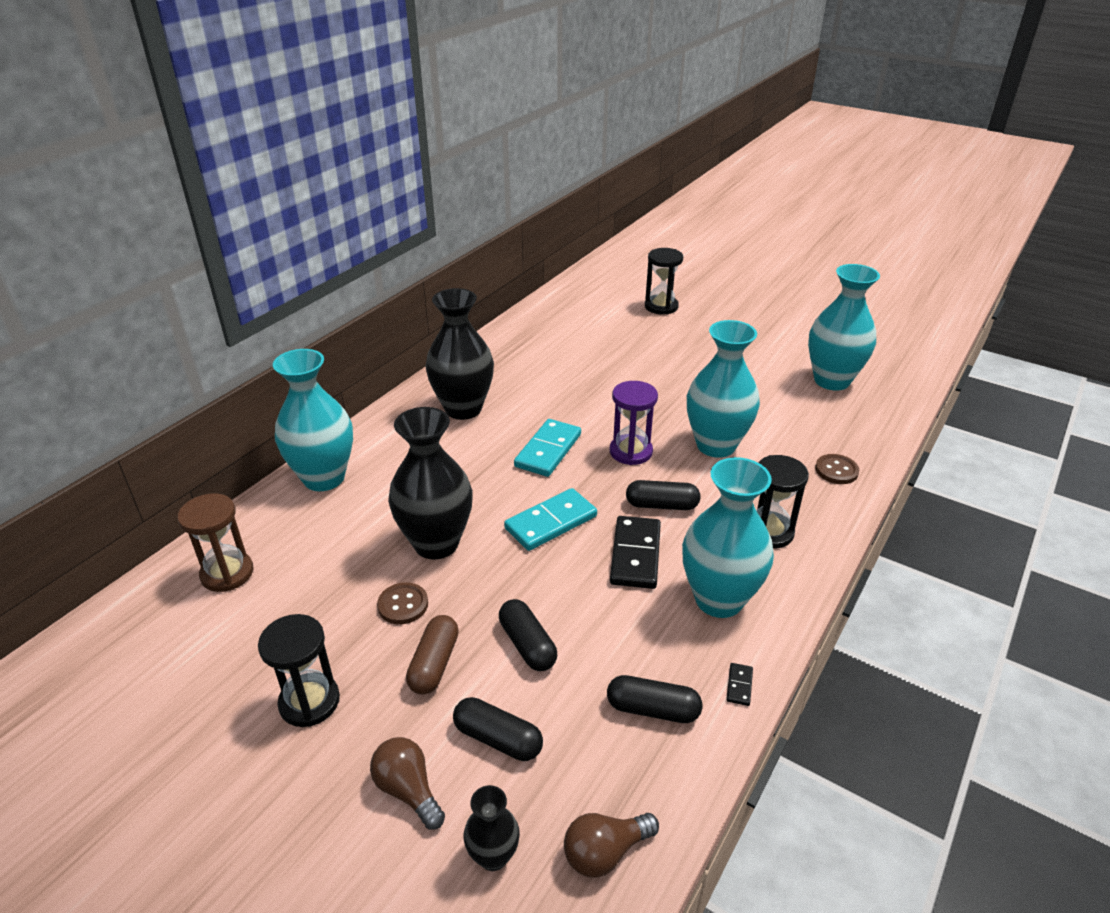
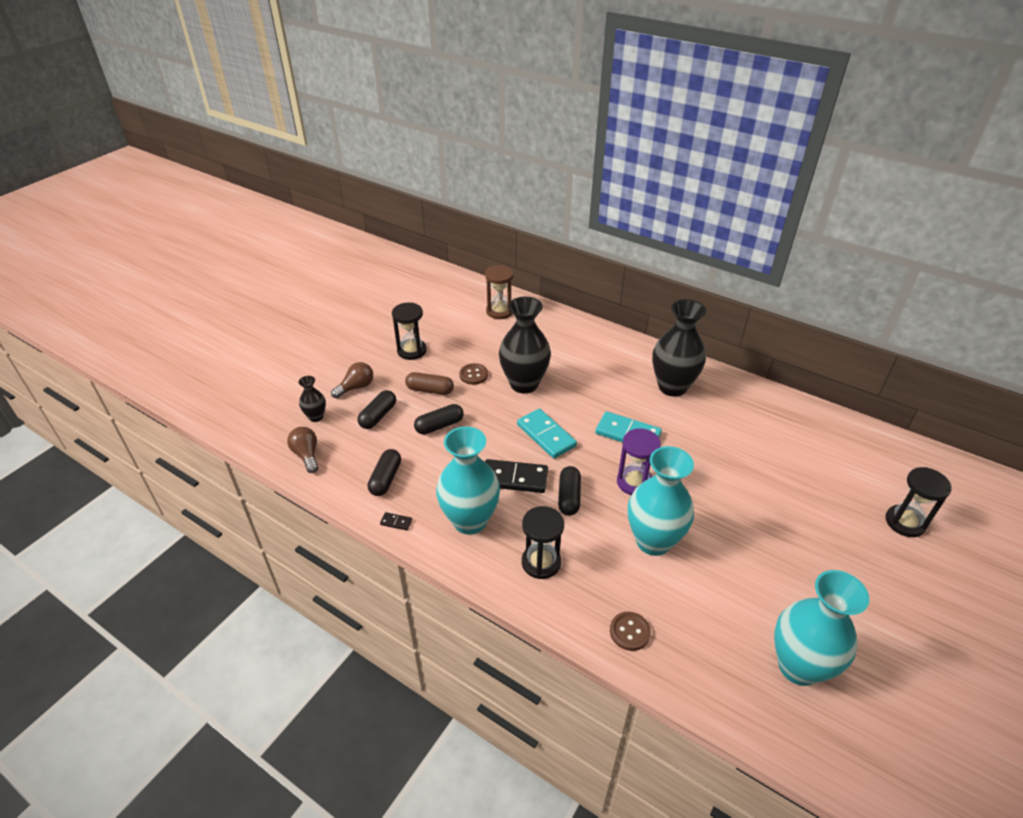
camera: 90 degrees right, 5 degrees up
turquoise vase [273,349,353,491] -> none

